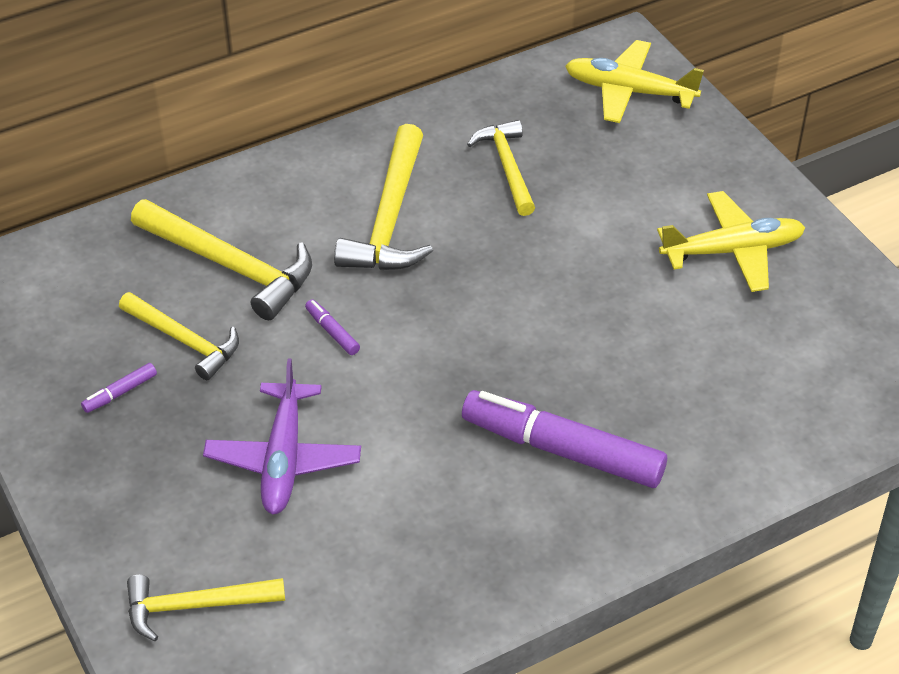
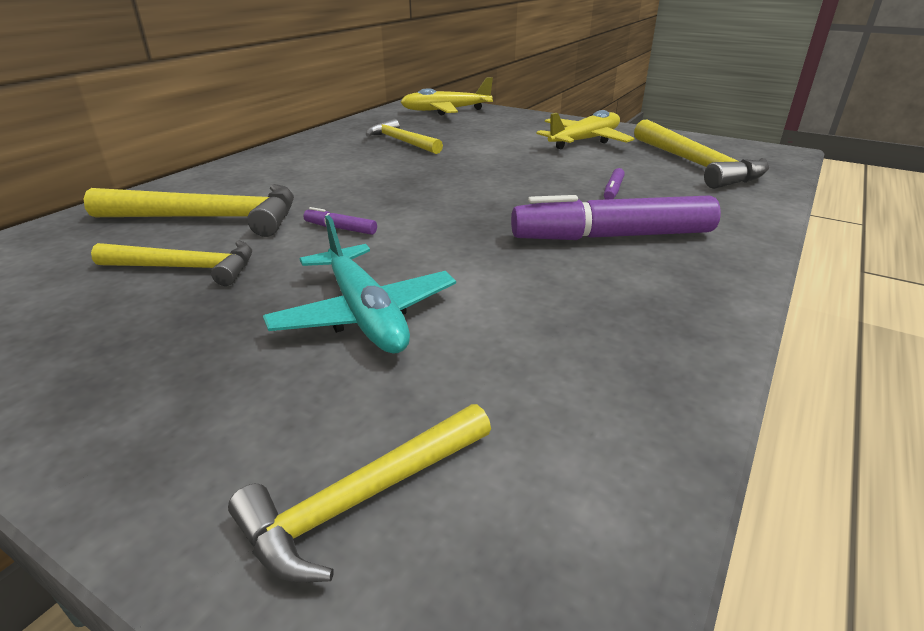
camera: 30 degrees left, 15 degrees down
purple marker [81,363,157,413] -> purple marker moved to [604,168,625,199]
purple plane [203,358,361,514] -> turquoise plane [263,215,456,354]
yellow hammer [334,124,433,270] -> yellow hammer moved to [634,119,769,189]

